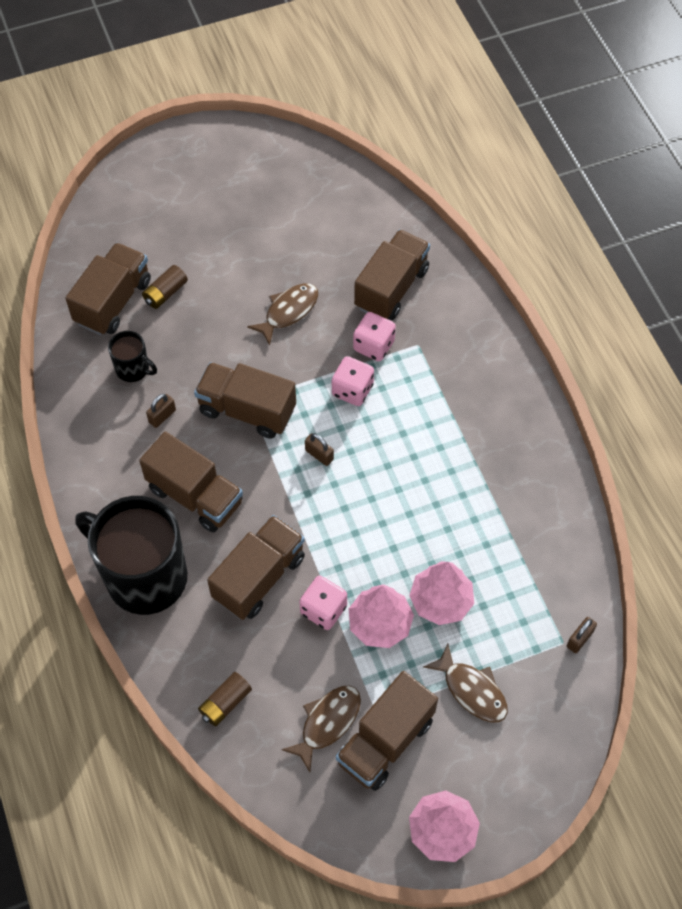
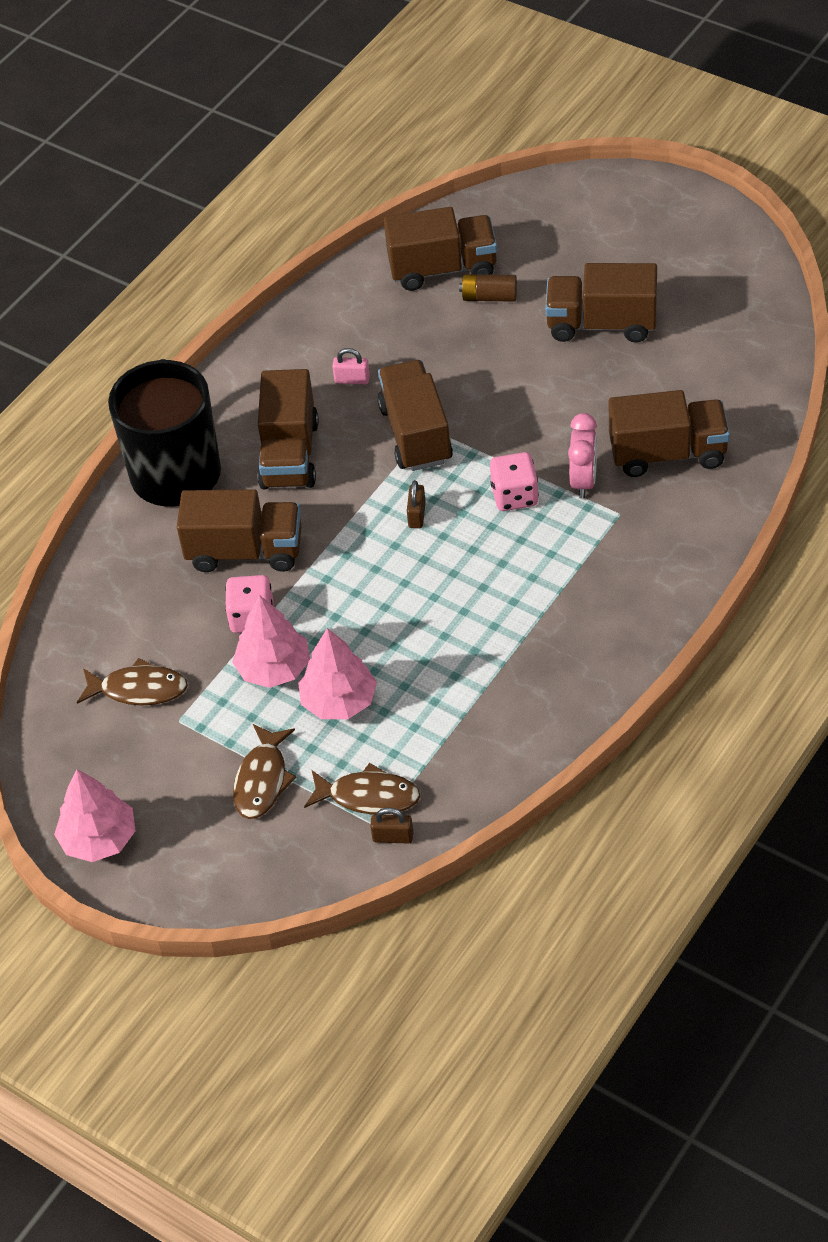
camera: 60 degrees right, 10 degrees down
black mug [108,331,157,382] -> none
brown padlock [146,394,176,428] -> pink padlock [332,348,370,384]
brown battery [198,672,252,726] -> none
brown fish [247,284,318,345] -> brown fish moved to [304,763,421,815]
brown truck [336,671,438,791] -> brown truck moved to [545,263,657,343]
pink dice [353,312,396,361] -> pink clock [568,413,597,499]

